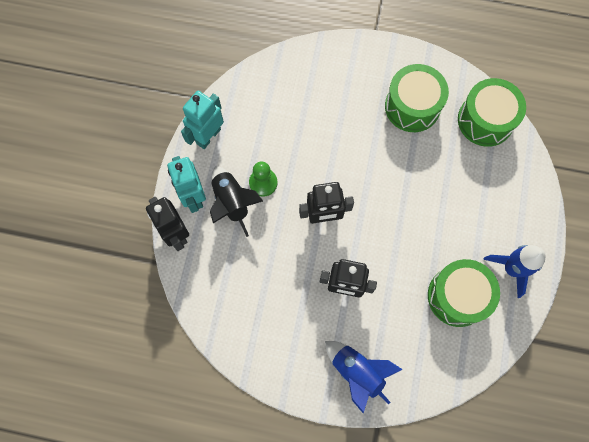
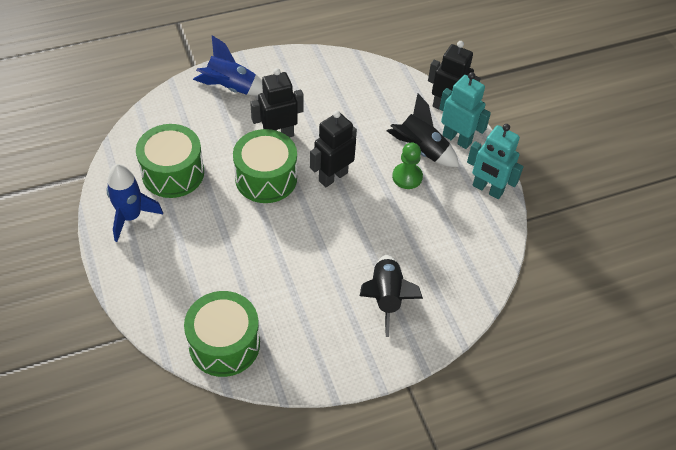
camera: 145 degrees right, 20 degrees down
turquoise robot [181,91,224,149] -> turquoise robot turned 120 degrees clockwise [467,124,523,199]
green drum [385,64,449,132] -> green drum moved to [233,129,297,203]
none -> black rocket [360,255,423,337]

